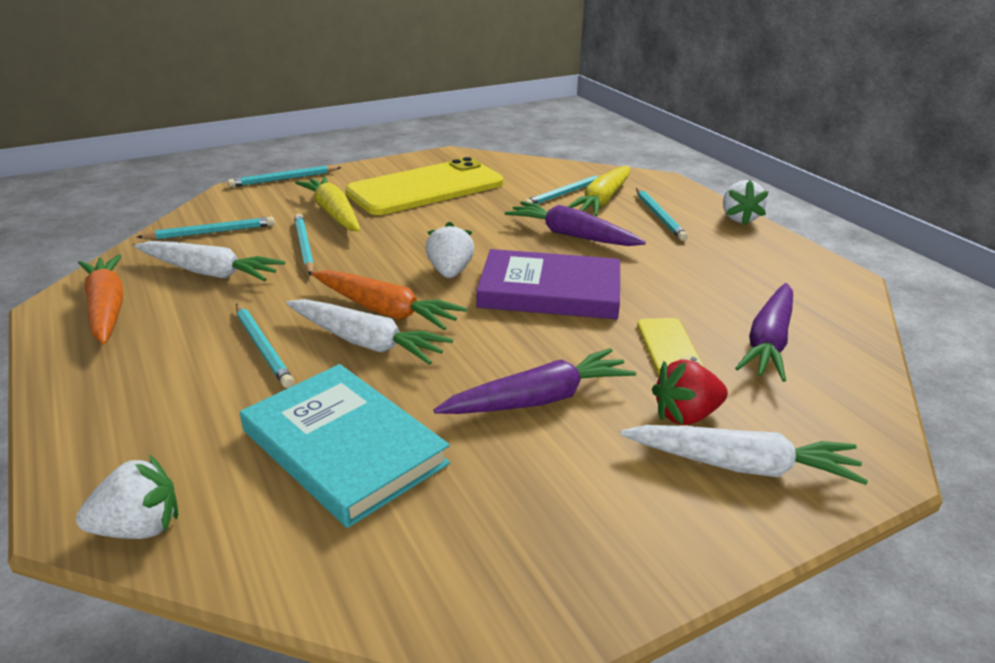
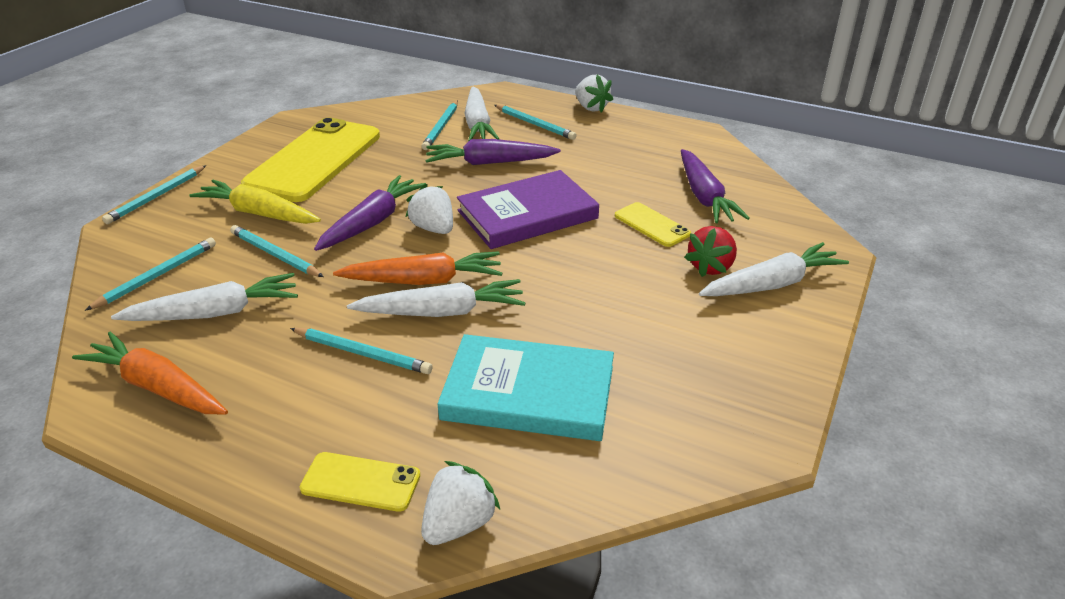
camera: 35 degrees left, 5 degrees up
purple carrot [434,348,636,414] -> purple carrot moved to [314,175,426,251]
yellow carrot [567,166,630,216] -> white carrot [465,87,499,142]
none -> yellow phone [300,452,420,512]

